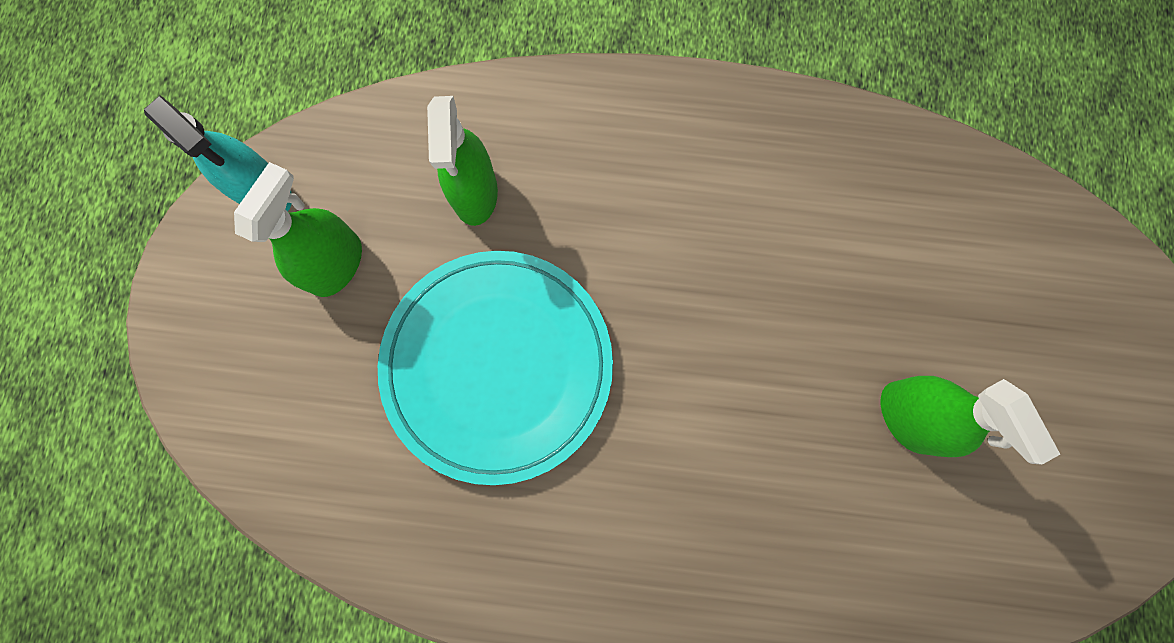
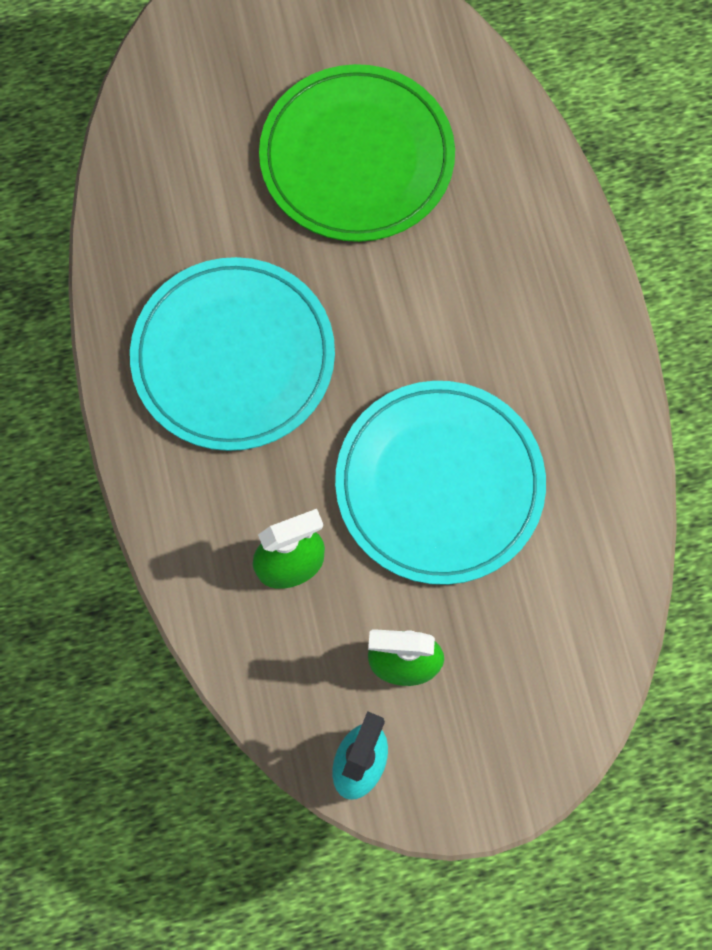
camera: 110 degrees left, 5 degrees down
green spray bottle [881,376,1060,465] -> green plate [259,64,455,242]
none -> turquoise plate [130,257,335,451]

